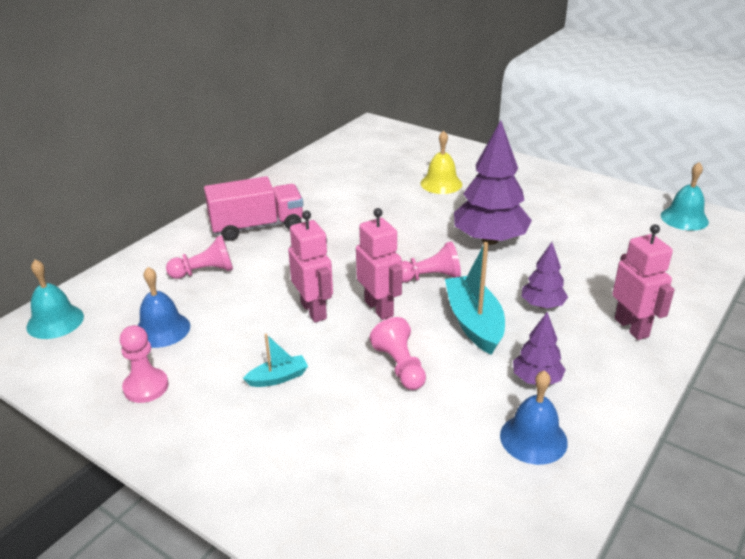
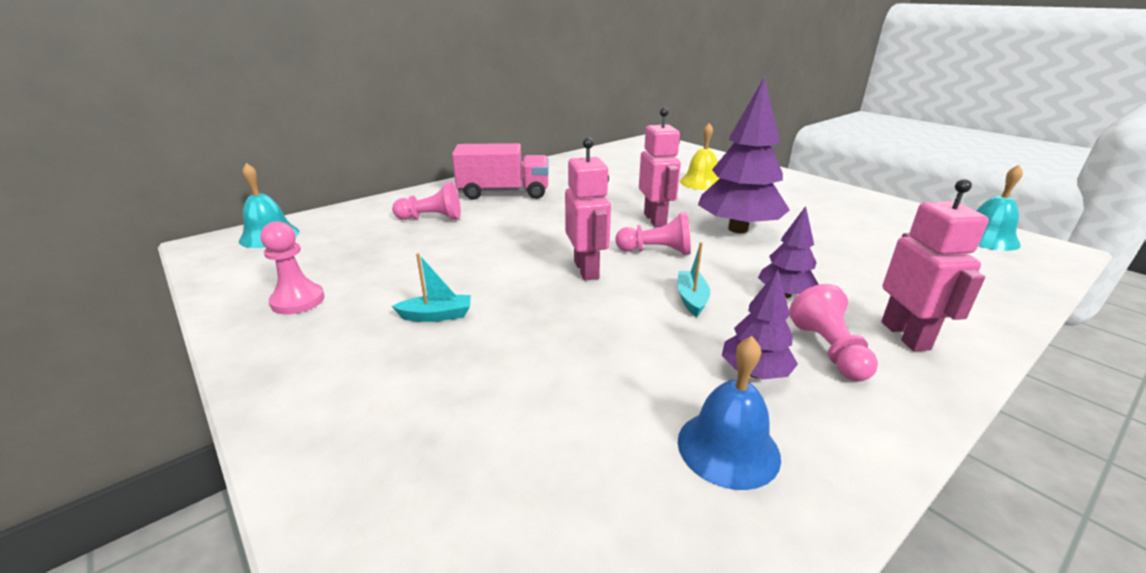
camera: 15 degrees right, 5 degrees down
blue bell [137,267,190,348] -> none
pink robot [288,211,333,323] -> pink robot moved to [639,108,681,227]
pink pawn [370,317,426,390] -> pink pawn moved to [789,284,878,381]
turquoise boat [445,242,505,355] -> turquoise boat [677,242,710,317], size x0.53

